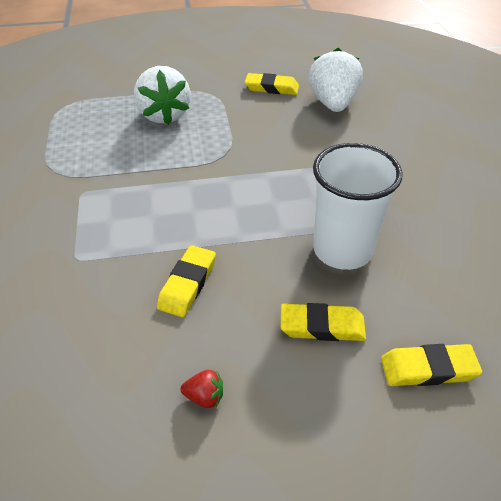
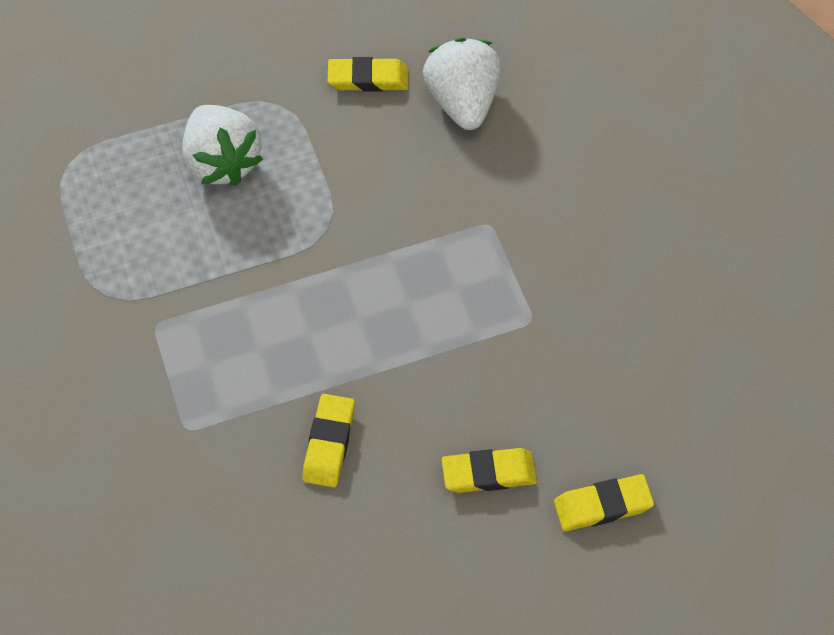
camera: 10 degrees left, 15 degrees up
red strawberry [181,370,223,408] -> none
white cup [313,143,403,270] -> none

